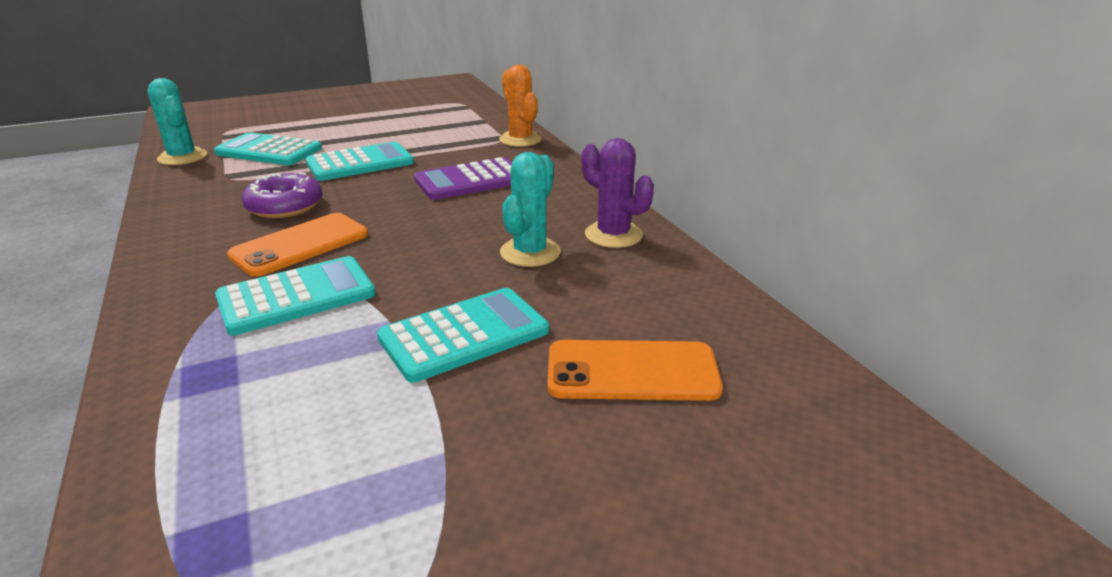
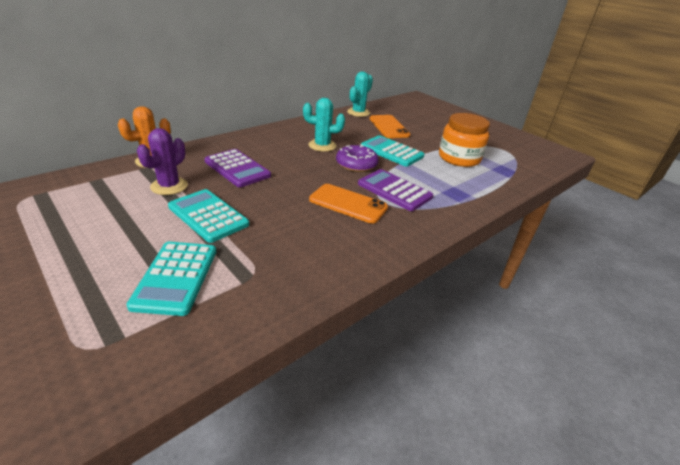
camera: 110 degrees left, 5 degrees up
turquoise cactus [148,78,207,165] -> turquoise cactus moved to [347,71,373,117]
turquoise calculator [215,256,376,335] -> purple calculator [358,169,433,211]
purple donut [242,173,323,218] -> purple donut moved to [336,144,379,172]
purple cactus [582,138,654,248] -> purple cactus moved to [137,128,188,195]
none -> orange jar [439,113,490,167]

